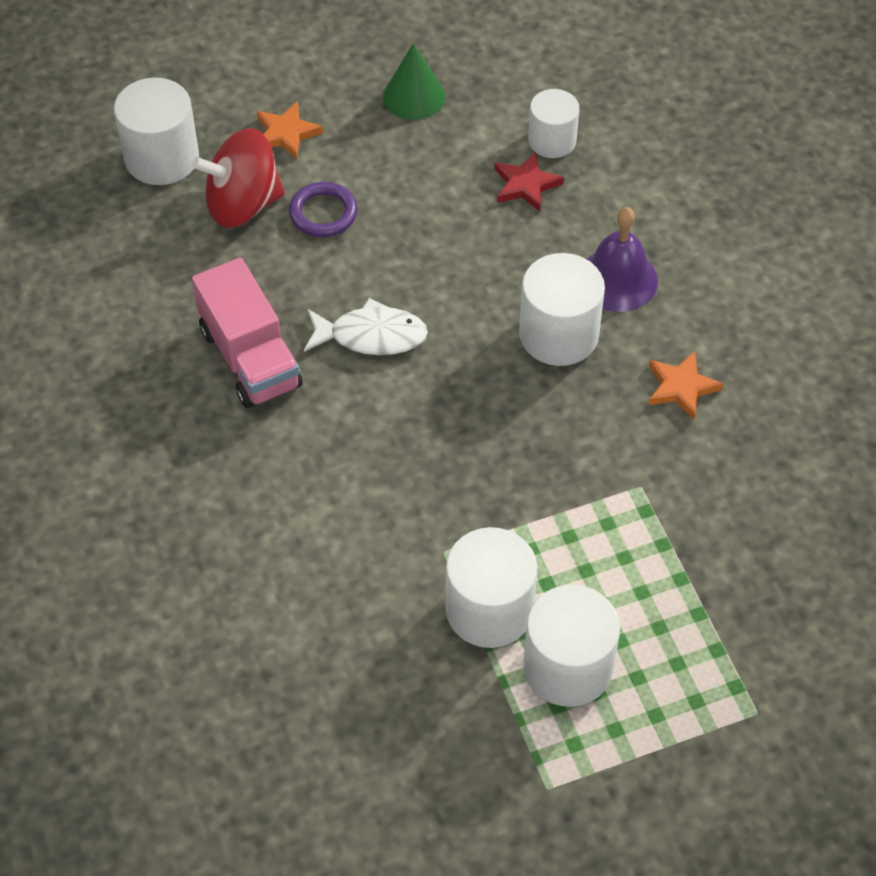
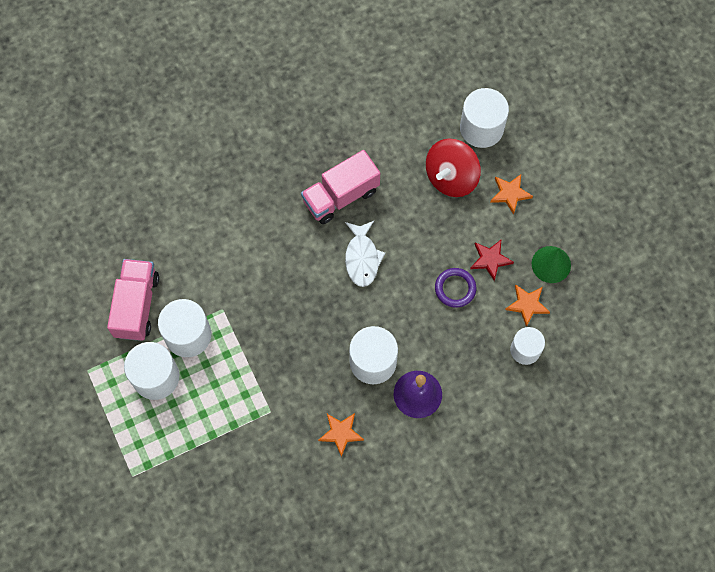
camera: 85 degrees right, 15 degrees up
red spinning top [192,128,285,228] -> red spinning top turned 120 degrees counterclockwise [426,138,481,197]
purple ring [289,182,358,237] -> purple ring moved to [435,268,476,308]
red star [495,151,564,212] -> red star moved to [470,240,514,281]
none -> pink truck [107,259,159,341]
none -> orange star [505,285,550,327]

